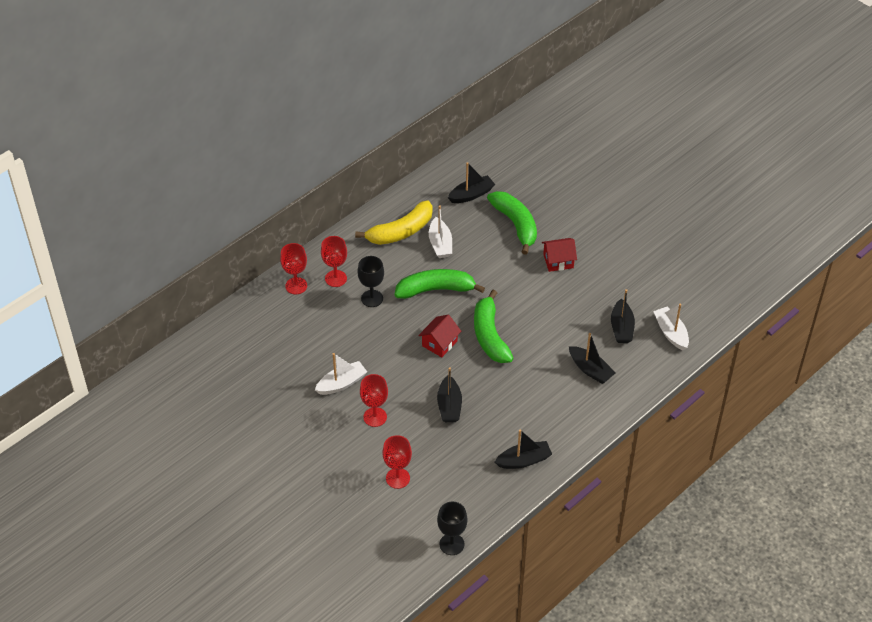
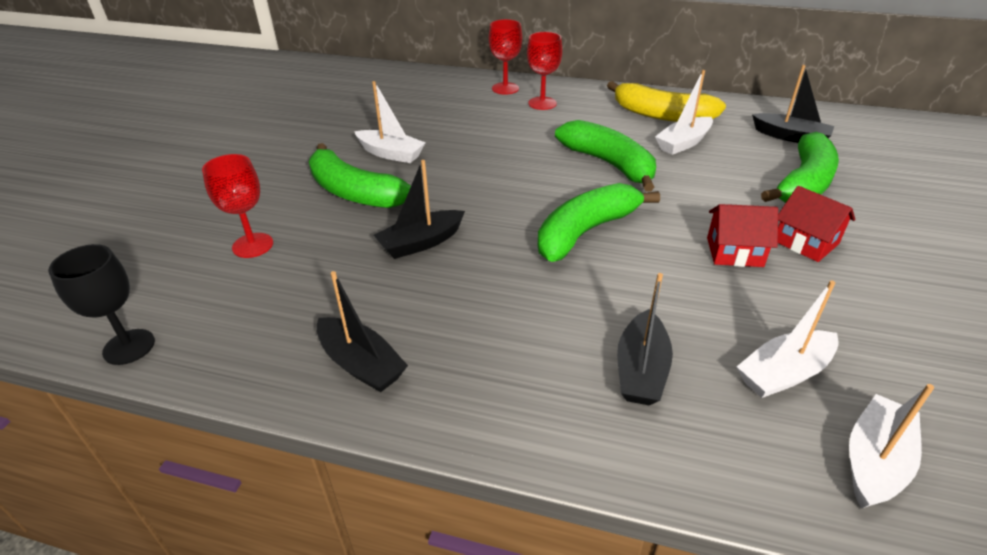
camera: 60 degrees right, 10 degrees down
black goblet [358,256,384,307] -> none
red goblet [360,374,388,427] -> green banana [309,143,411,208]
red house [418,315,461,357] -> red house moved to [707,204,778,267]
black boat [611,289,635,343] -> white boat [737,280,839,398]

